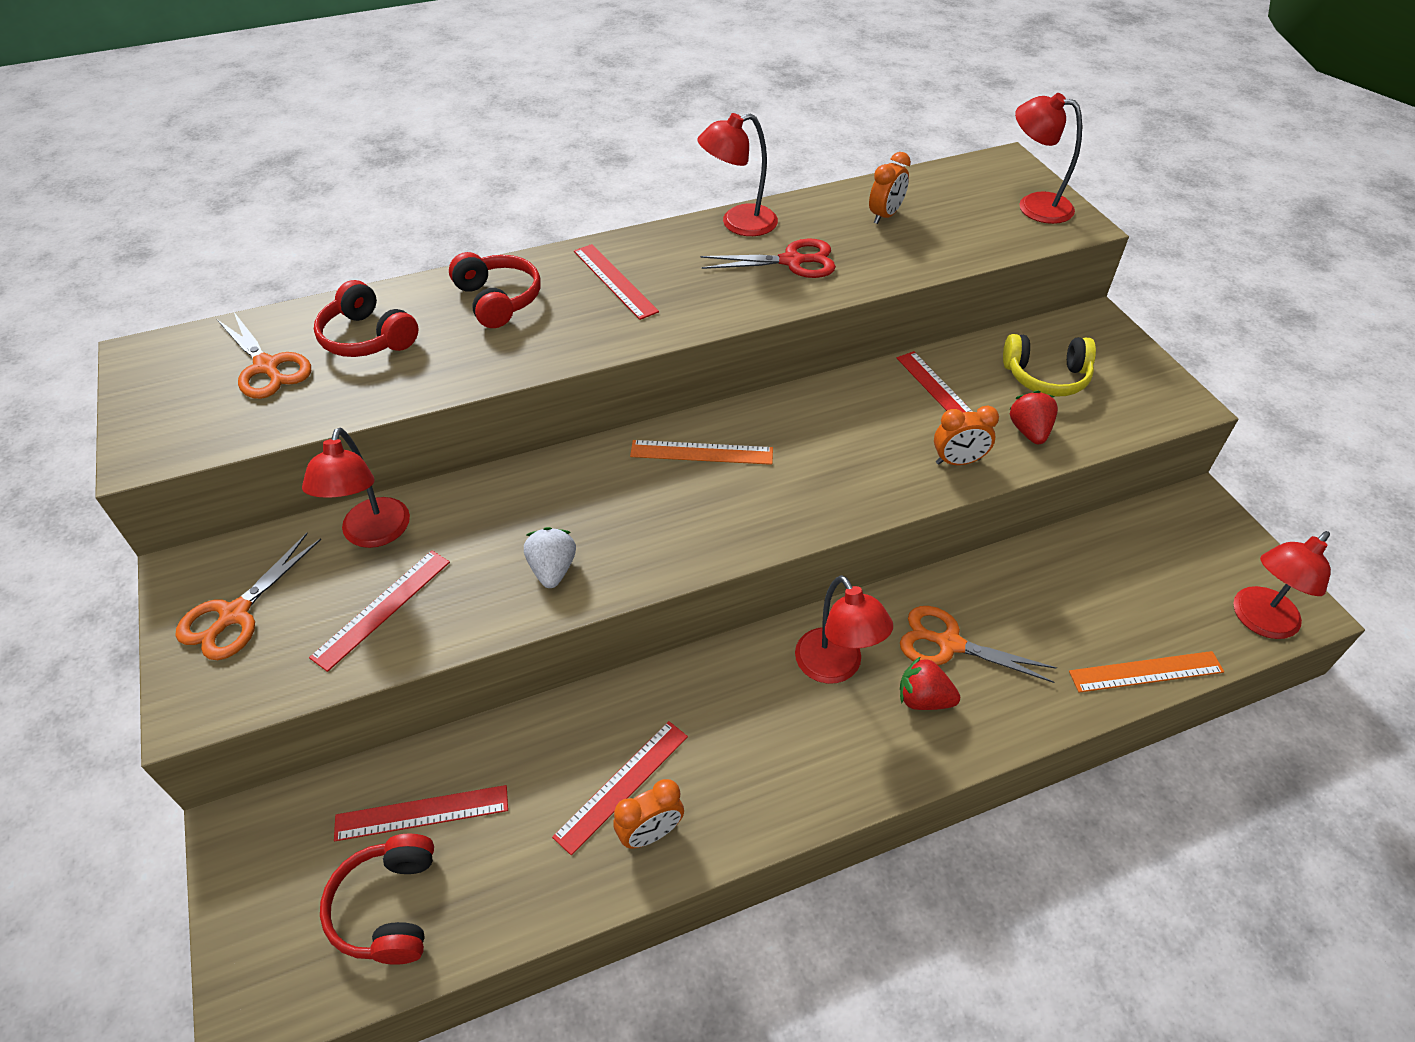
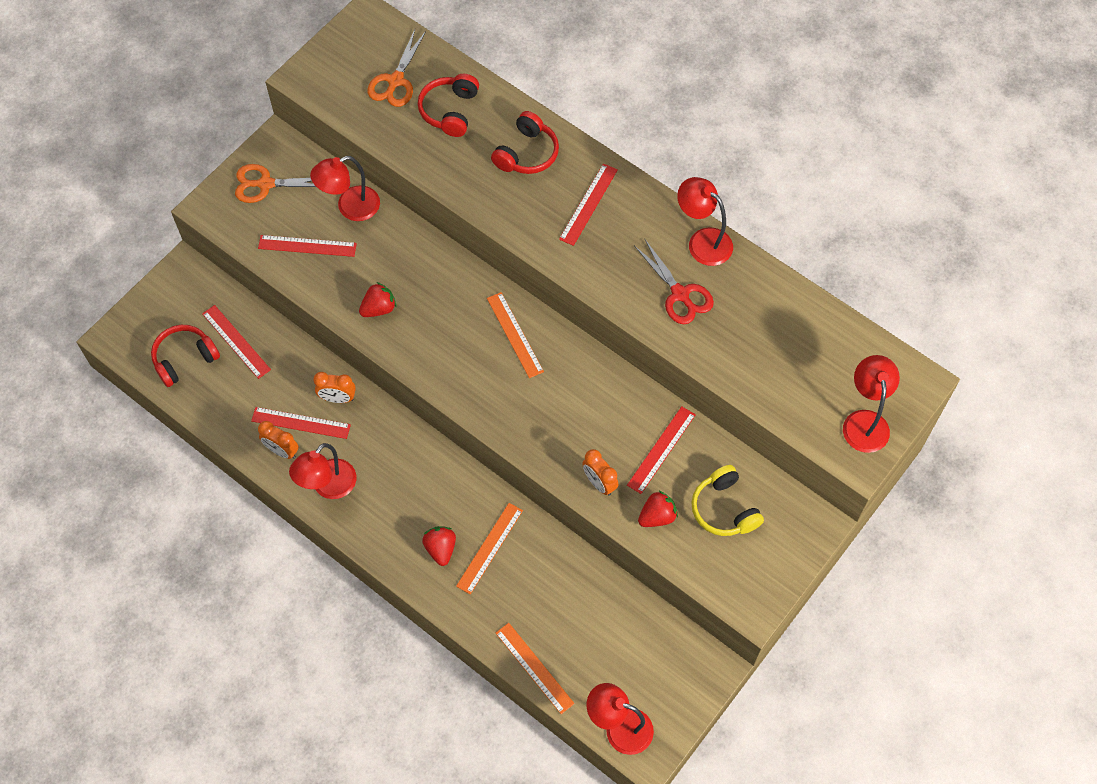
camera: 60 degrees right, 15 degrees up
white strawberry [524,527,576,588] -> red strawberry [359,282,396,317]
red lamp [795,575,893,684] -> red lamp moved to [289,443,356,499]
orange clock [869,152,911,224] -> orange clock moved to [313,372,356,403]
orange scissors [900,606,1057,683] -> orange ruler [456,503,523,594]

